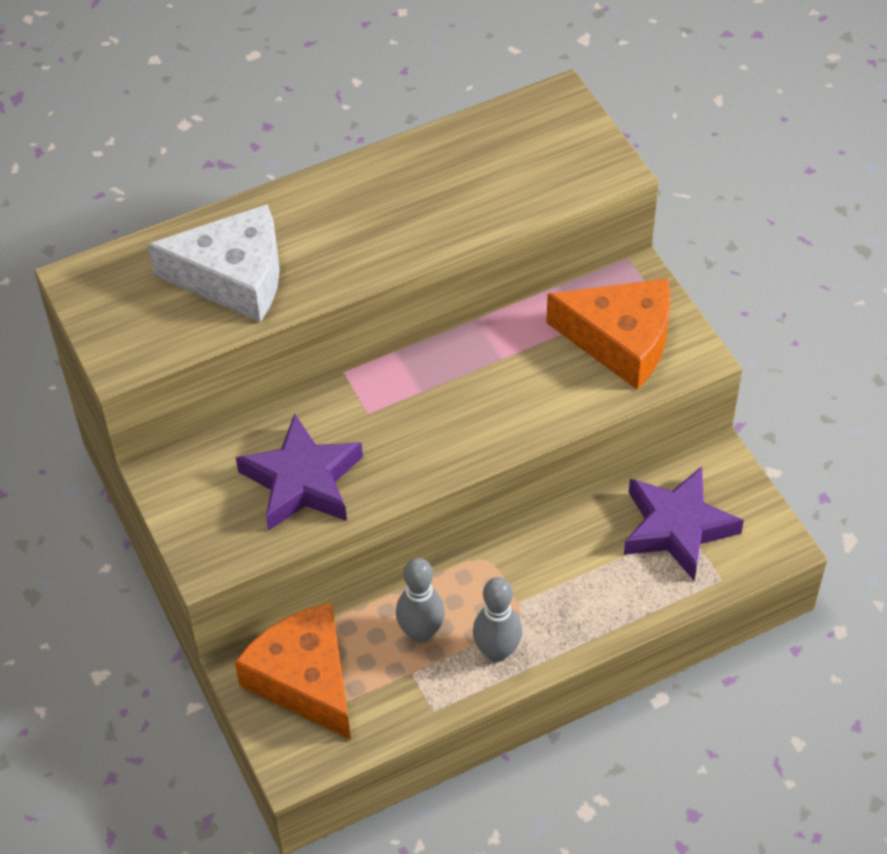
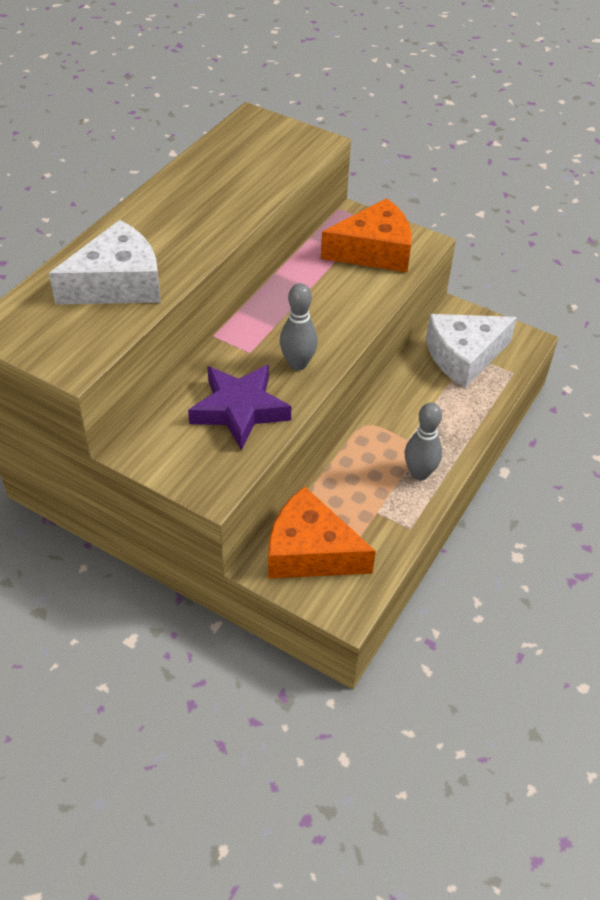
camera: 35 degrees left, 5 degrees down
grey bowling pin [396,558,445,643] -> grey bowling pin moved to [280,283,318,370]
purple star [624,466,744,581] -> white cheese [426,314,517,388]

